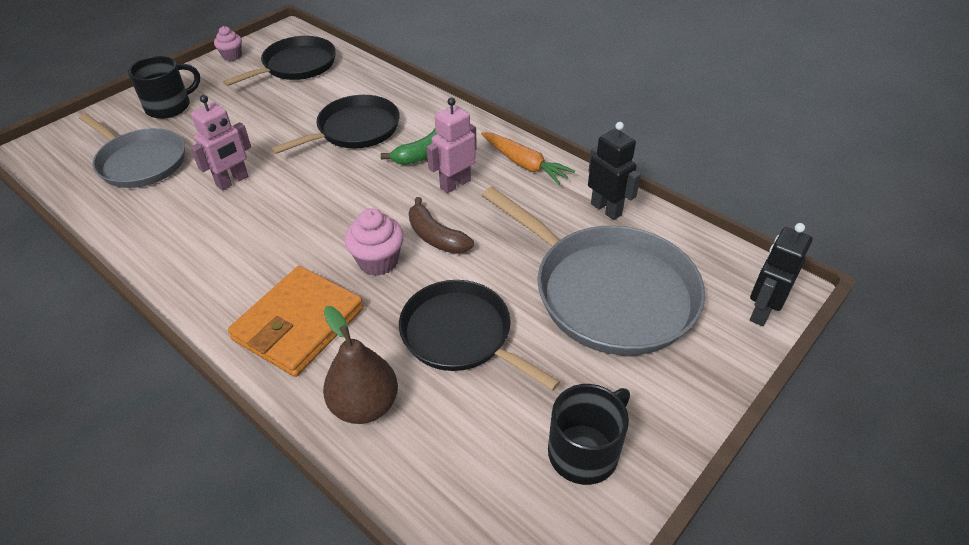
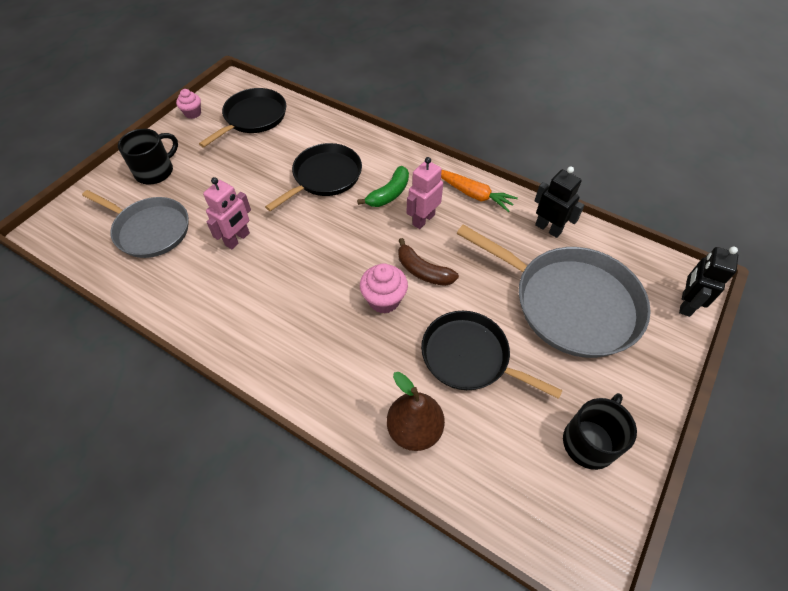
camera: 10 degrees left, 10 degrees up
orange wallet [228,266,364,377] -> none

